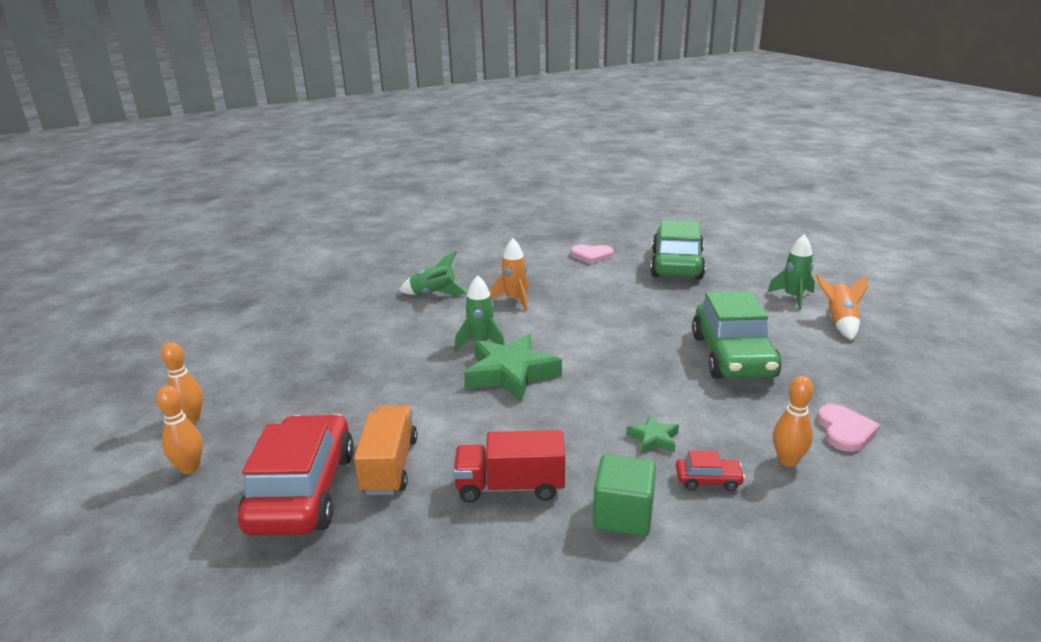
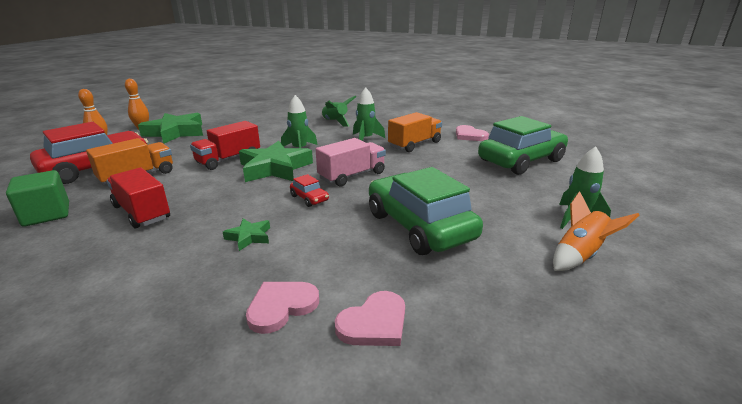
camera: 45 degrees right, 0 degrees up
orange rocket [490,238,529,311] -> green rocket [353,87,385,141]
green cube [593,454,656,536] -> green cube moved to [6,170,69,227]
red car [676,451,745,491] -> red car moved to [290,174,329,207]
green car [692,291,782,379] -> green car turned 105 degrees clockwise [369,167,483,255]
orange bowling pin [773,376,814,467] -> pink heart [246,282,319,334]
none -> green star [138,113,203,144]
none -> red truck [190,121,260,170]
none -> pink truck [316,138,386,187]
none -> orange truck [388,112,442,152]

